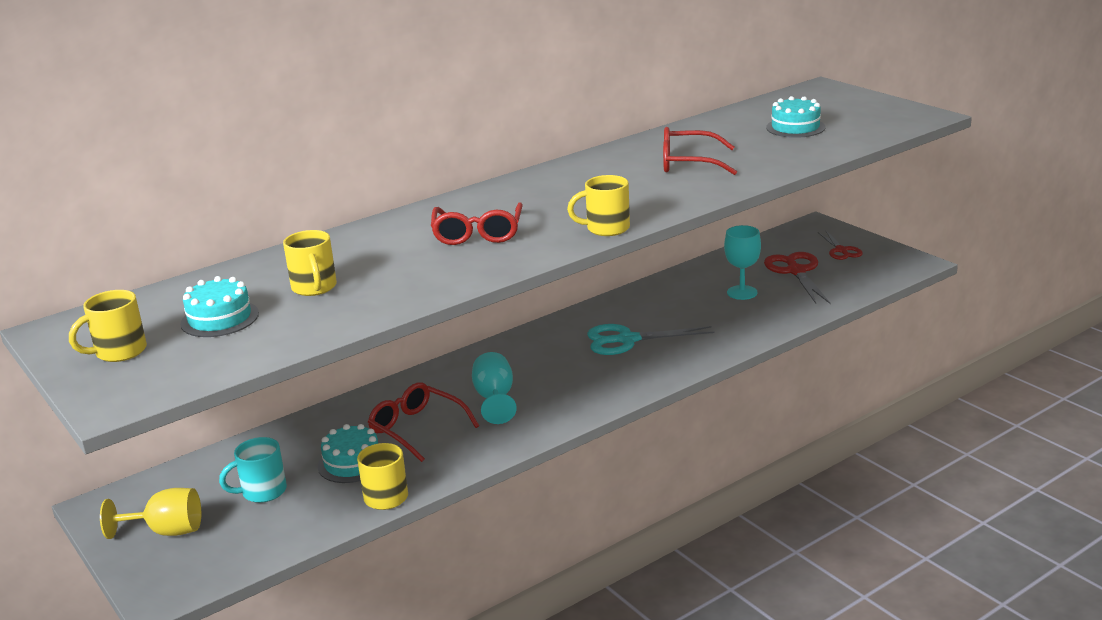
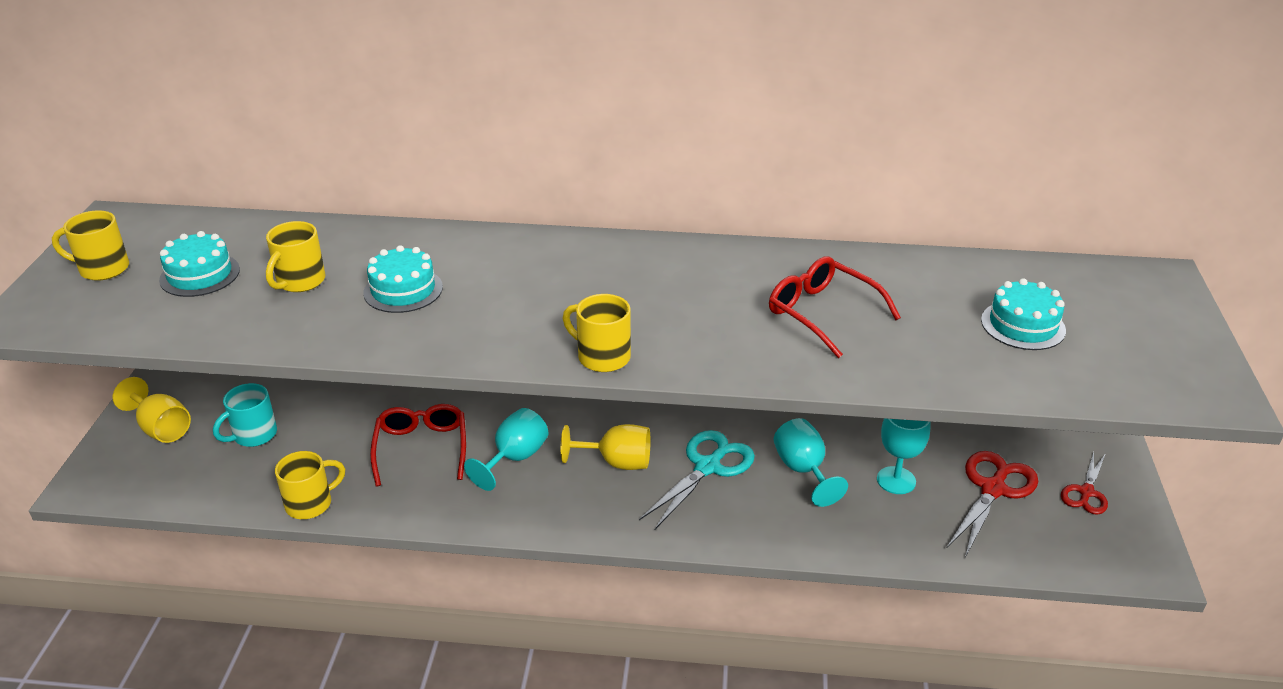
camera: 40 degrees right, 10 degrees up
turquoise mug [219,437,287,503] -> turquoise mug turned 60 degrees counterclockwise [213,383,277,447]
turquoise cake [318,424,378,483] -> turquoise cake moved to [363,245,443,313]
red glasses [431,202,523,245] -> none
turquoise scissors [587,324,715,355] -> turquoise scissors turned 90 degrees clockwise [639,430,755,529]
none -> yellow goblet [561,424,651,470]
none -> turquoise goblet [773,418,848,507]

